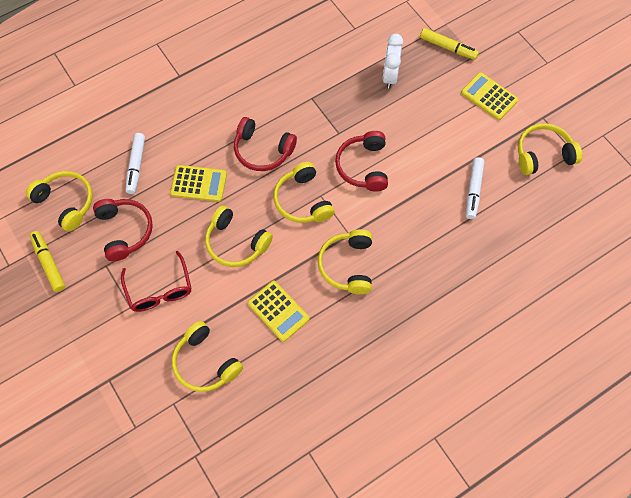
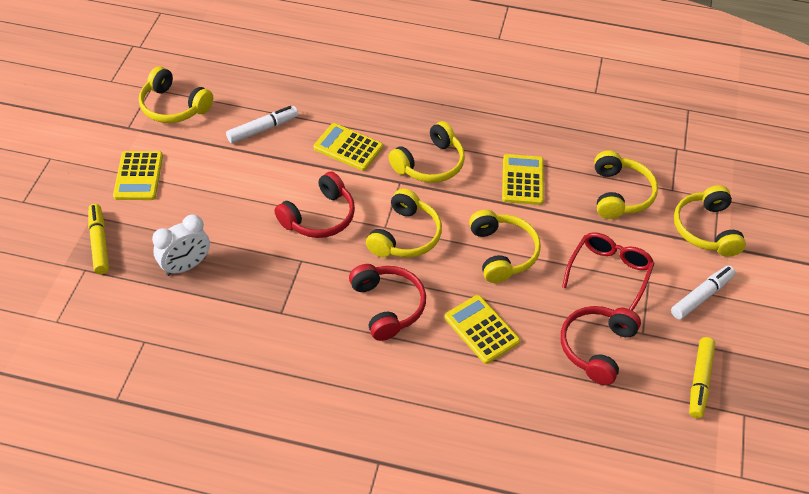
camera: 135 degrees left, 15 degrees down
yellow headphones [26,171,93,232] -> yellow headphones moved to [674,185,746,257]
white marker [126,133,145,194] -> white marker moved to [671,265,735,320]
none -> yellow calculator [313,123,383,171]

